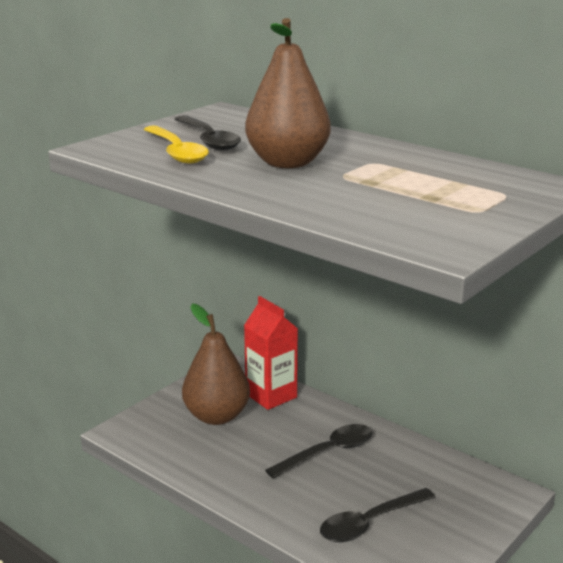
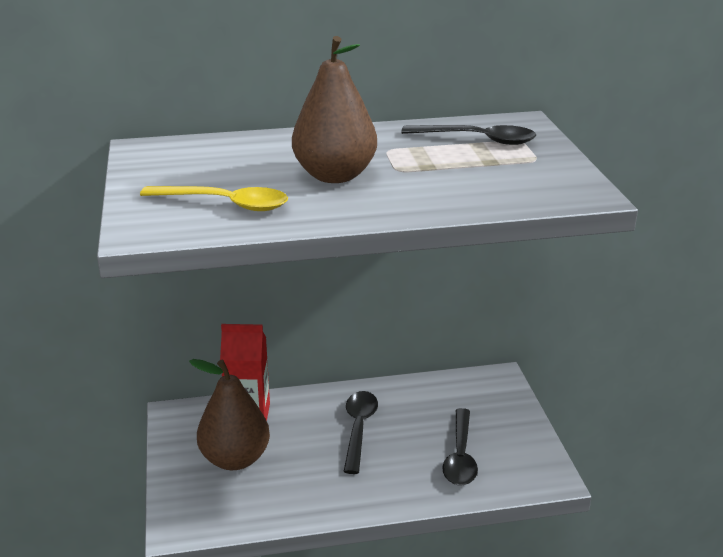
camera: 50 degrees left, 5 degrees up
black spoon [175,115,241,151] -> black spoon moved to [401,125,536,145]

